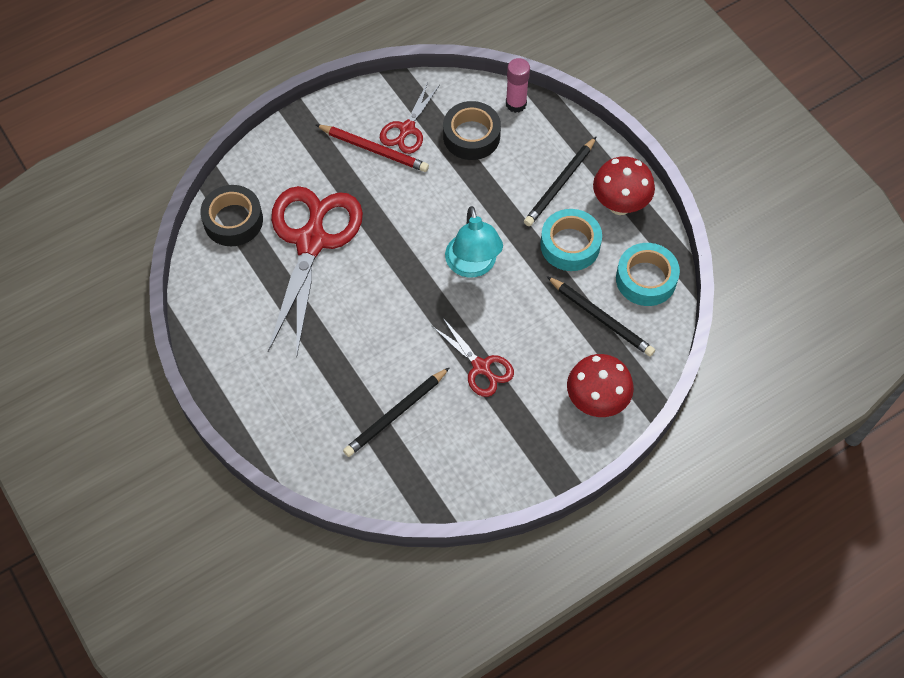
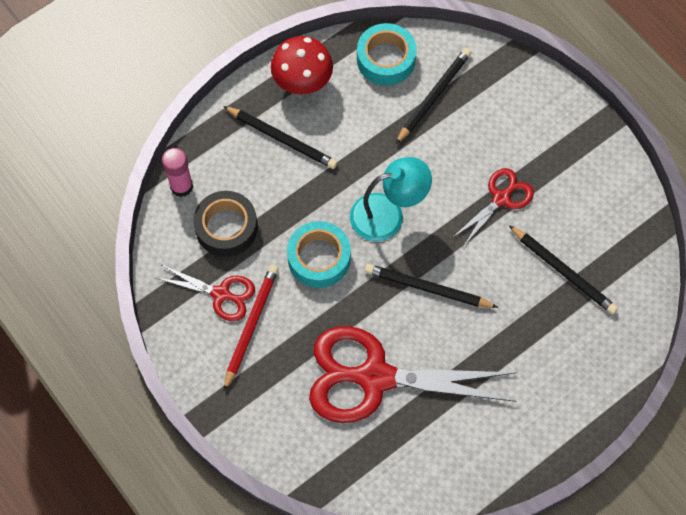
camera: 95 degrees left, 5 degrees up
black tape [200,185,263,246] -> none
turquoise tape [540,209,602,271] -> turquoise tape moved to [287,221,351,288]
red mushroom [567,354,634,417] -> none
none -> black pencil [365,264,498,308]

